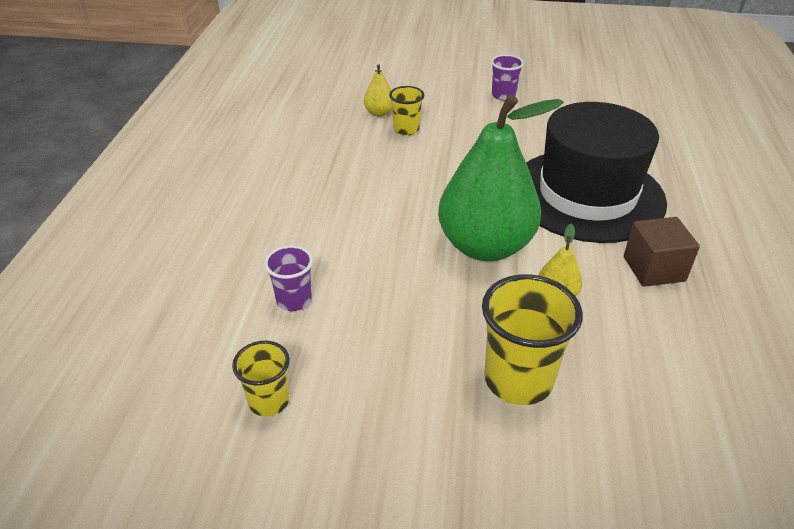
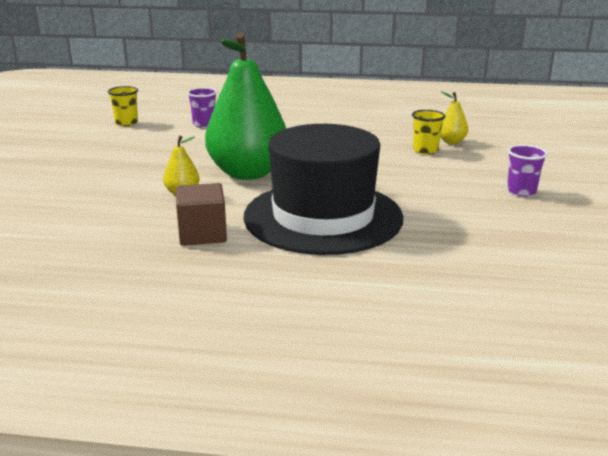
camera: 90 degrees right, 15 degrees down
yellow cup [482,274,583,405] -> none

